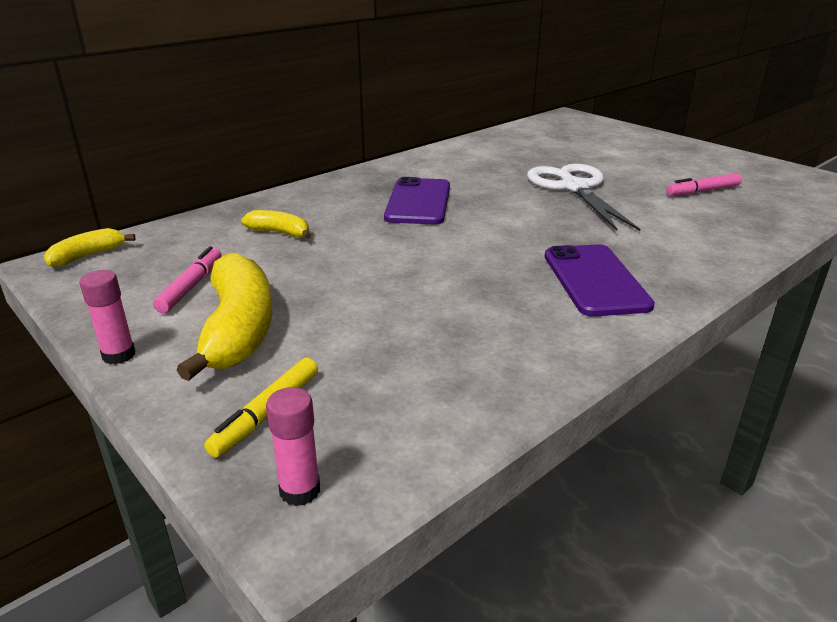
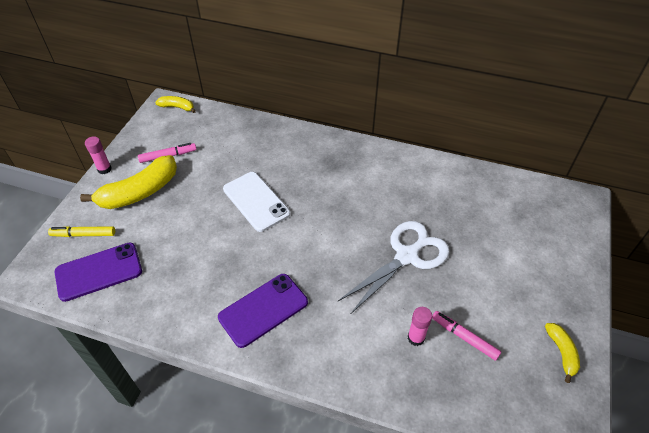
camera: 60 degrees right, 20 degrees up
yellow banana [241,210,311,239] -> yellow banana moved to [545,323,580,383]
pink glue stick [266,387,320,506] -> pink glue stick moved to [408,307,432,346]
purple phone [384,177,450,224] -> purple phone moved to [55,243,142,302]
none -> white phone [223,172,290,232]

